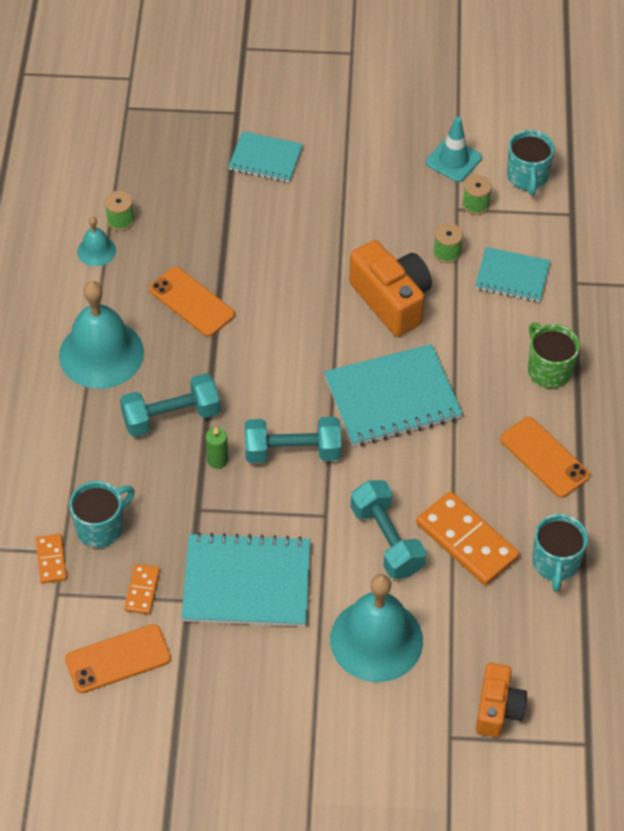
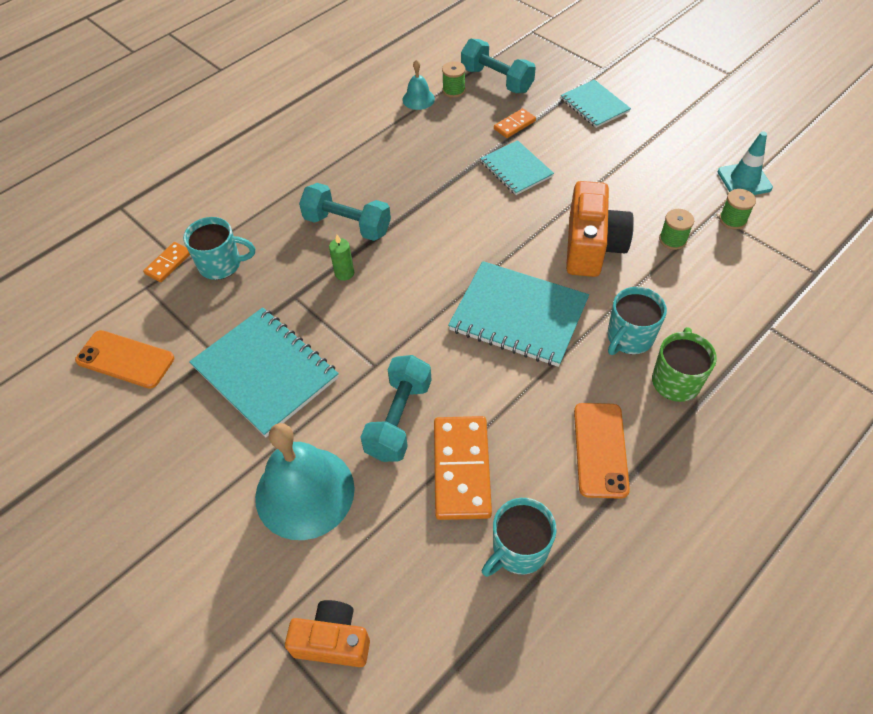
camera: 45 degrees right, 0 degrees up
turquoise bell [59,281,144,389] -> none
orange domino [124,564,160,614] -> orange domino moved to [494,108,536,138]
orange phone [149,267,235,337] -> none
turquoise dumbbell [245,417,341,463] -> turquoise dumbbell moved to [461,39,536,93]
turquoise notebook [475,247,550,302] -> turquoise notebook moved to [480,140,554,195]
orange camera [476,663,527,738] -> orange camera turned 135 degrees counterclockwise [285,600,370,667]
turquoise mug [507,130,555,195] -> turquoise mug moved to [608,287,667,355]

